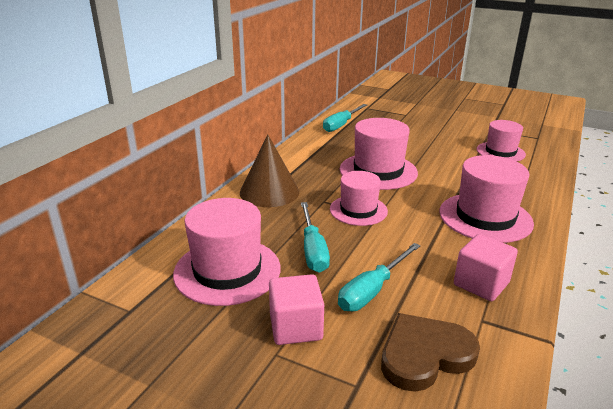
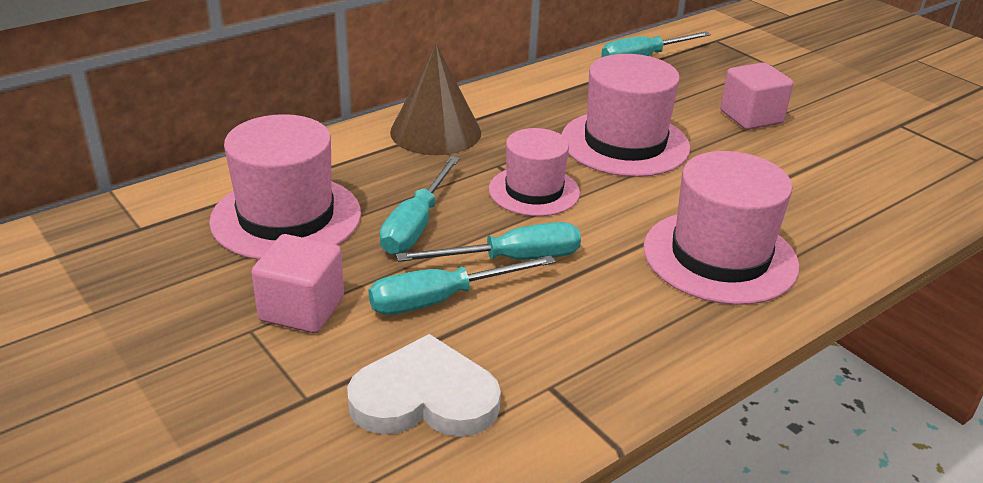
camera: 25 degrees right, 5 degrees up
brown heart [381,313,480,392] -> white heart [347,334,501,437]
pink cube [454,234,518,301] -> pink cube moved to [720,62,793,130]
pink hat [477,120,526,161] -> none
none -> turquoise screwdriver [396,222,581,262]

